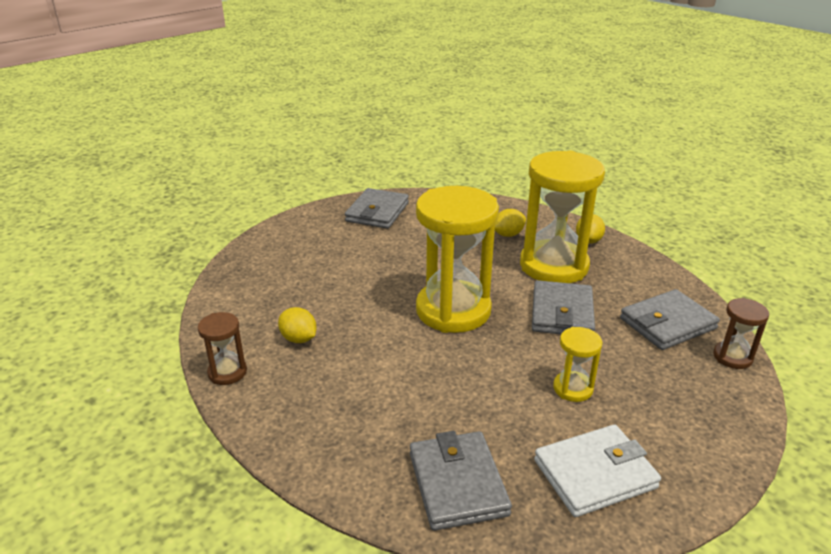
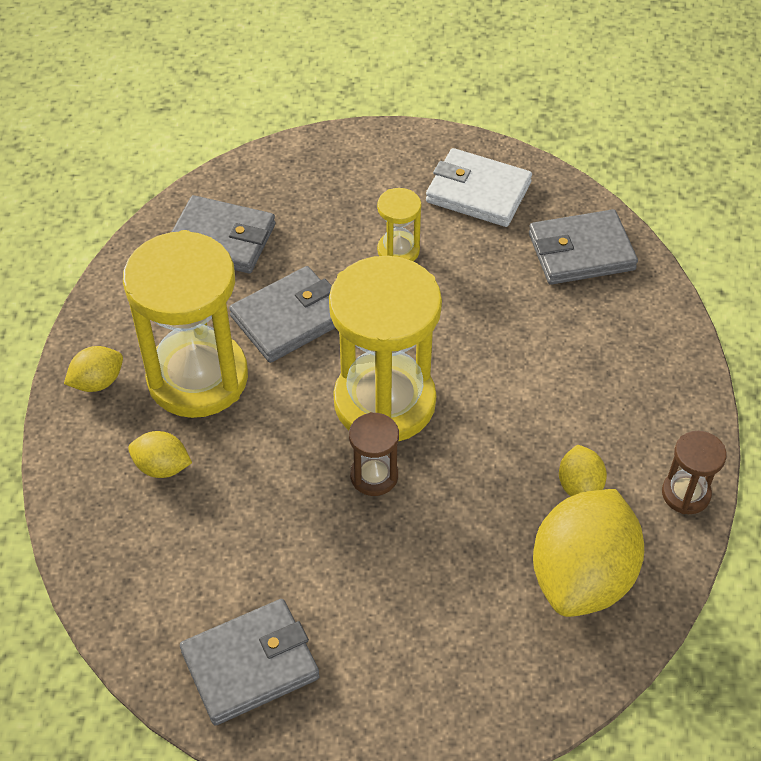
camera: 135 degrees left, 20 degrees up
grey wallet [410,431,512,531] -> grey wallet turned 45 degrees clockwise [529,209,638,285]
brown hourglass [713,298,769,369] -> brown hourglass moved to [349,412,399,496]
none -> yellow lemon [533,489,644,617]

